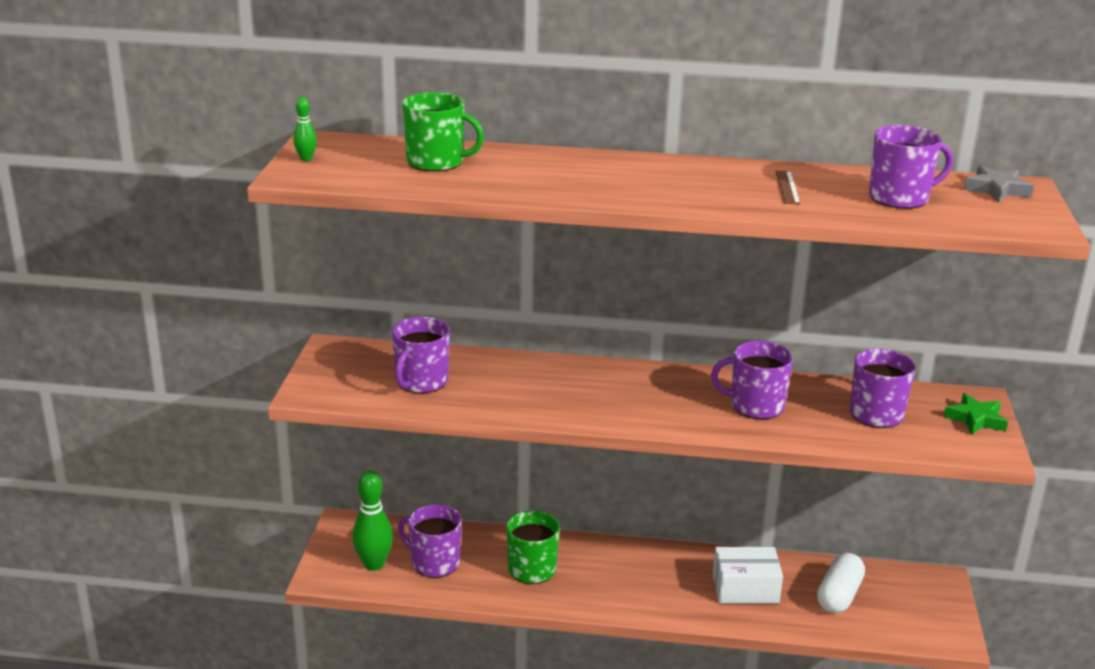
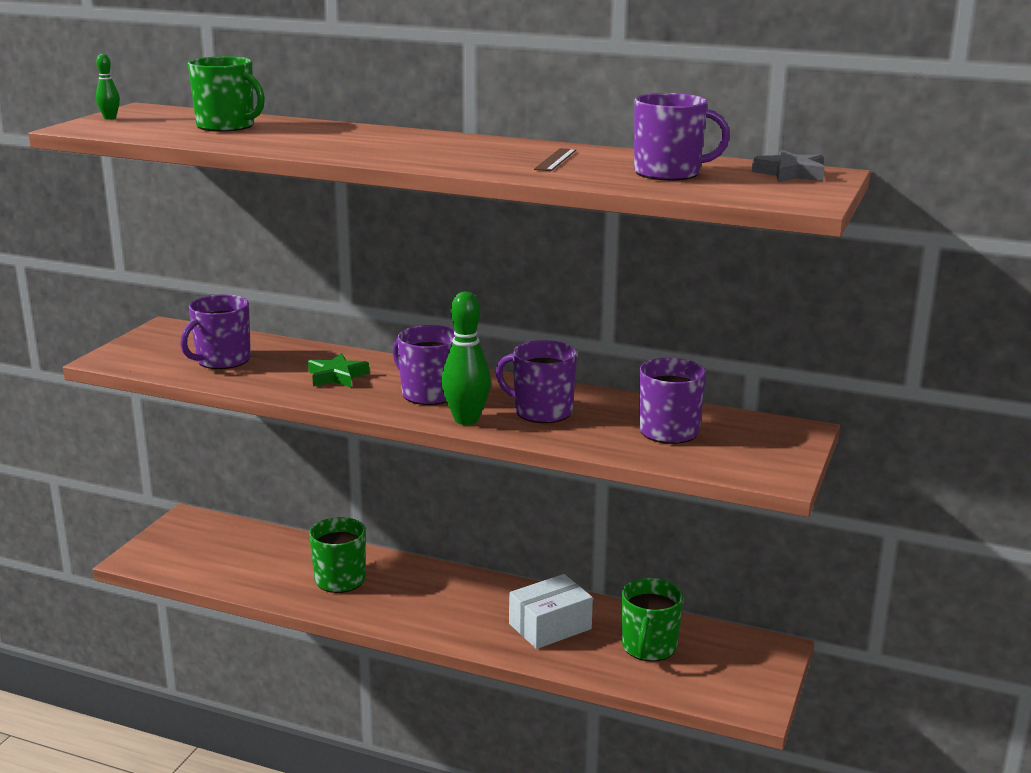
camera: 15 degrees right, 5 degrees down
green bowling pin [352,471,393,571] -> green bowling pin moved to [441,292,491,425]
purple mug [398,505,462,578] -> purple mug moved to [393,325,455,405]
white box [713,547,783,604] -> white box turned 45 degrees counterclockwise [509,574,593,649]
white capsule [817,553,865,613] -> green mug [622,578,683,662]
green star [944,393,1008,435] -> green star moved to [308,353,369,387]

